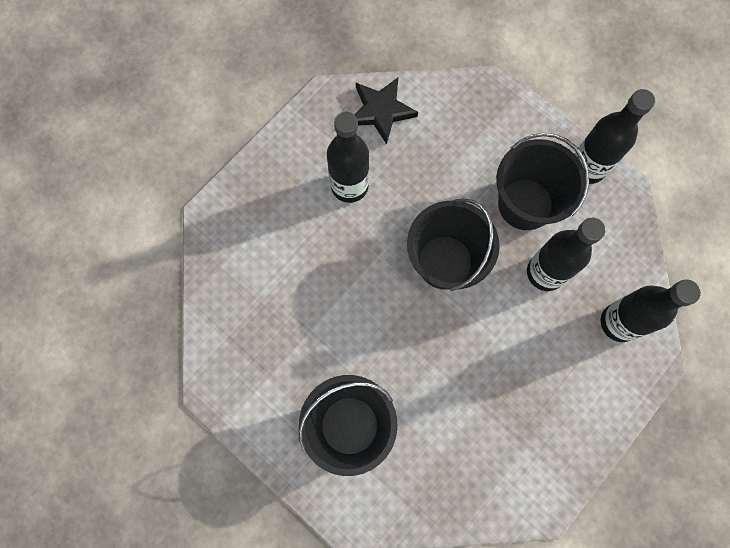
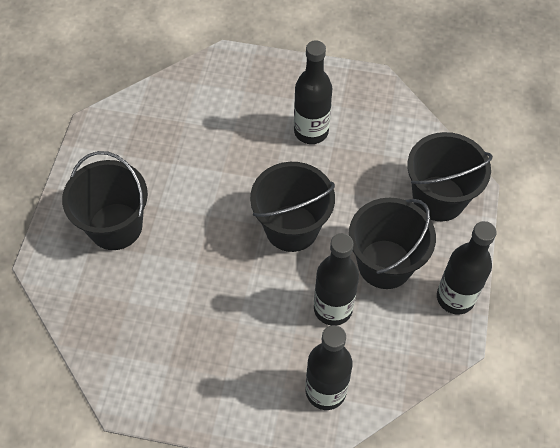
camera: 60 degrees right, 15 degrees down
black star [355,78,418,144] -> none
none -> black bucket [407,132,493,221]

